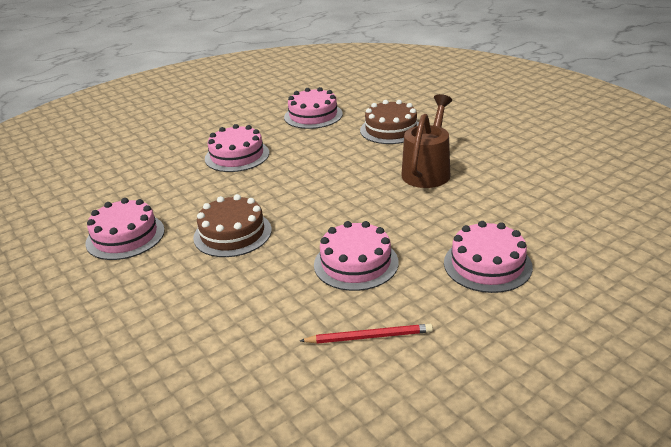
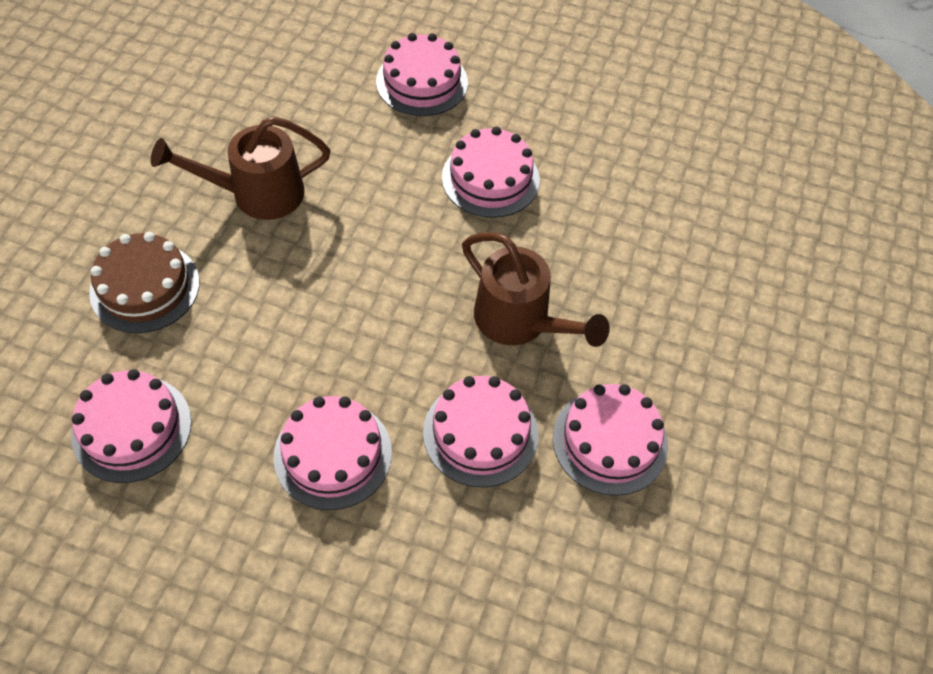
camera: 130 degrees left, 25 degrees up
brown cake [193,194,272,257] -> brown watering can [462,232,610,347]
red pencil [300,324,433,344] -> none
none -> pink cake [423,376,538,487]

